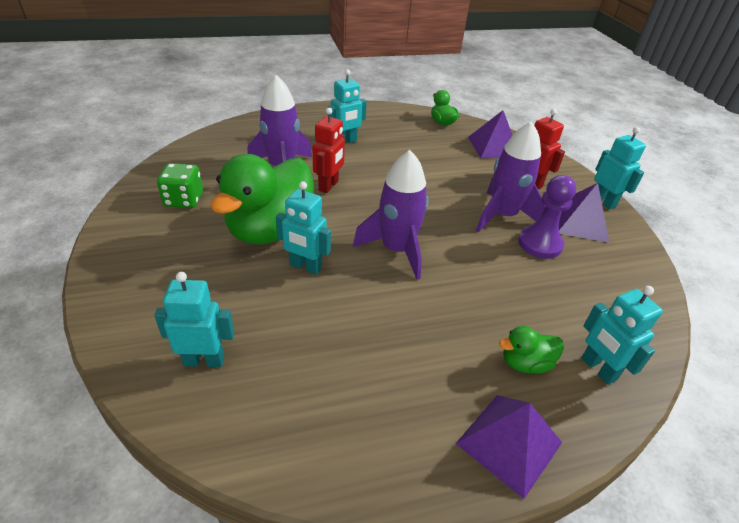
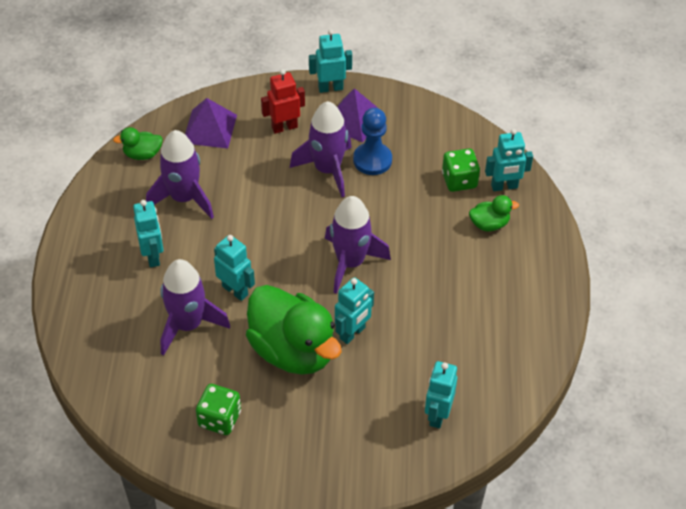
camera: 70 degrees left, 10 degrees up
red robot [313,108,345,193] -> turquoise robot [214,235,255,301]
purple pyramid [455,395,562,499] -> none
green duck [499,326,564,374] -> green duck turned 105 degrees counterclockwise [469,195,519,232]
purple pawn [518,175,576,259] -> blue pawn [353,108,392,175]
none -> purple rocket [146,130,214,219]
none -> green dice [442,148,480,192]

